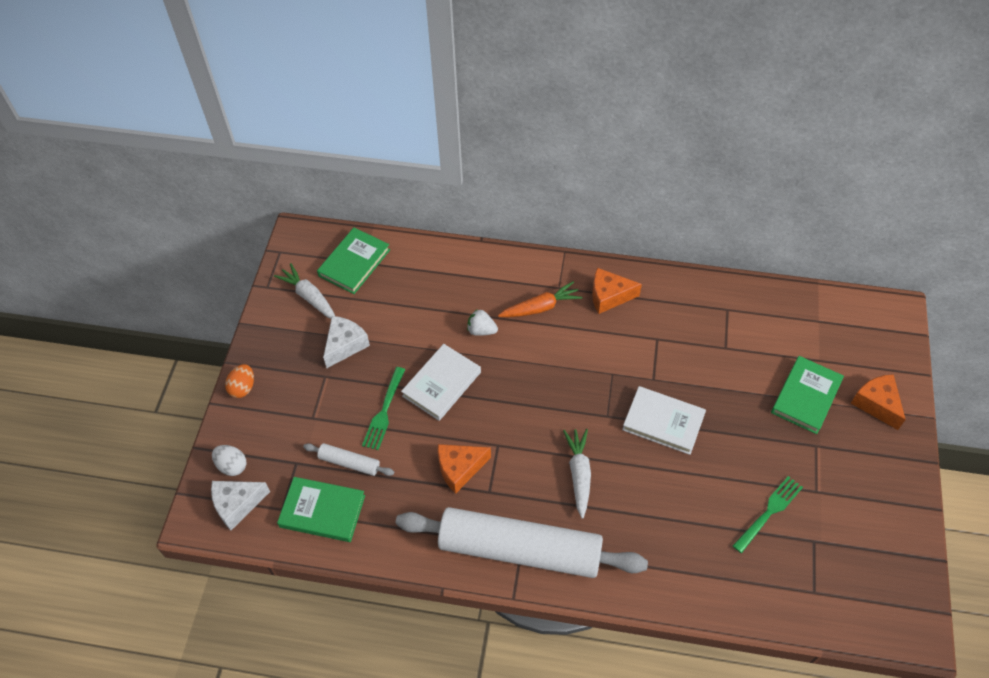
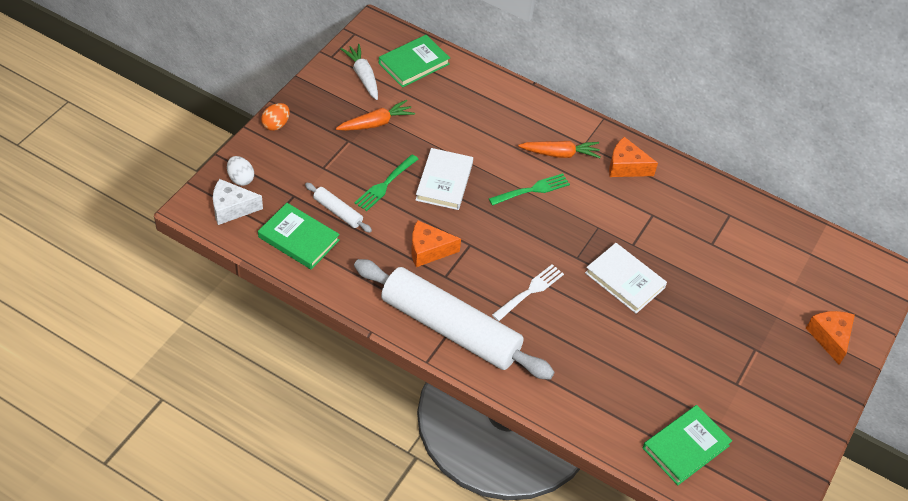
camera: 15 degrees right, 5 degrees down
white cheese [323,316,370,368] -> orange carrot [336,100,415,131]
white book [401,344,481,421] -> white book turned 45 degrees counterclockwise [416,148,473,210]
white strawberry [467,310,498,336] -> none
white carrot [563,429,591,518] -> white fork [492,264,564,321]
green fork [733,476,803,553] -> green fork moved to [489,173,570,206]
green book [771,356,844,434] -> green book moved to [643,405,732,485]

